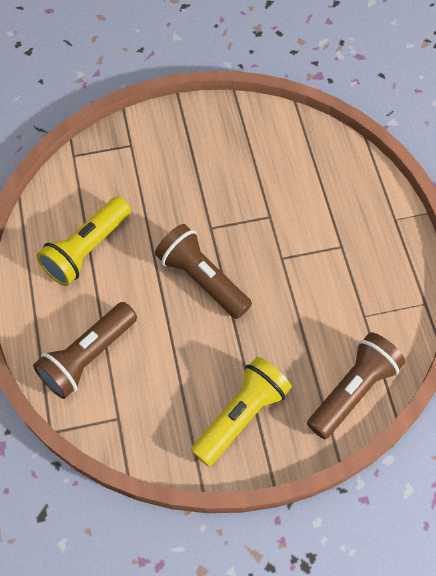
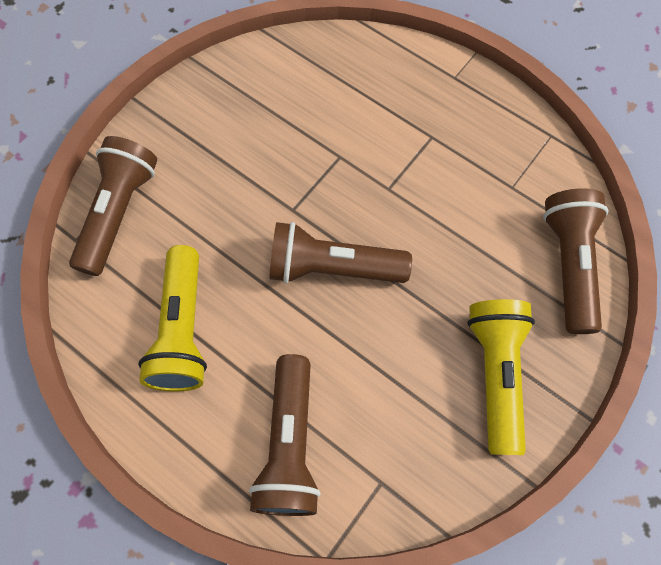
camera: 40 degrees left, 5 degrees up
none -> brown flashlight [69,136,157,276]

